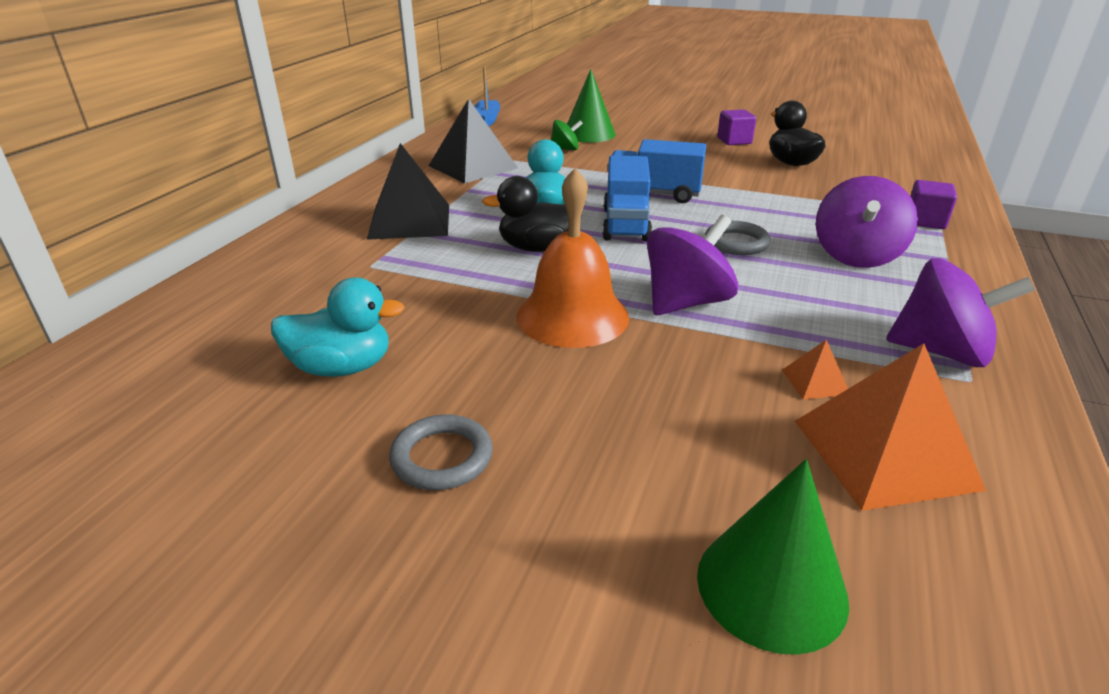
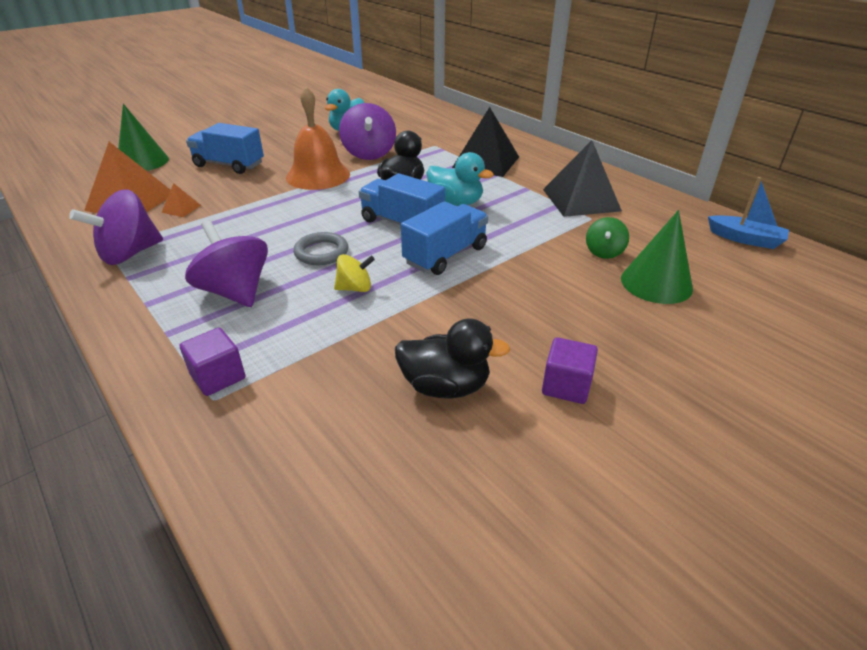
camera: 120 degrees right, 5 degrees up
grey ring [389,414,493,490] -> none
purple spinning top [647,215,738,315] -> purple spinning top moved to [339,103,396,160]
none -> blue truck [186,123,264,174]
none -> yellow spinning top [334,254,375,292]

